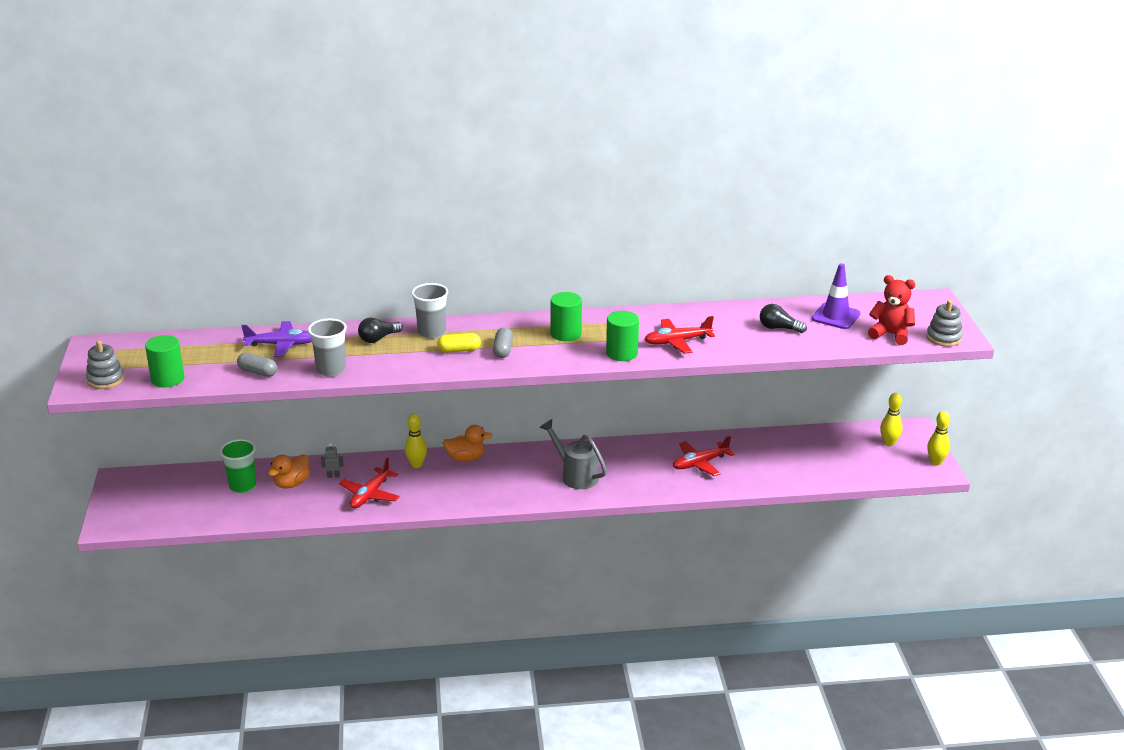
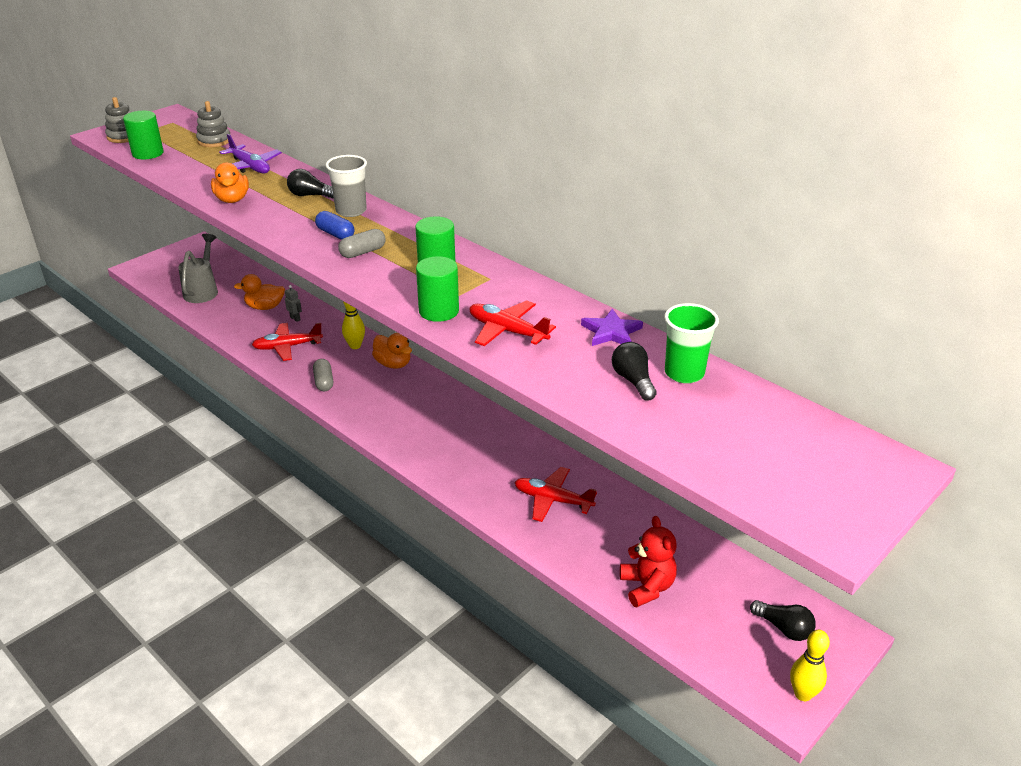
camera: 50 degrees right, 5 degrees up
green cup [220,439,256,493] -> green cup moved to [665,303,719,383]
grey capsule [237,353,277,377] -> grey capsule moved to [313,359,333,391]
grey cup [308,318,347,377] -> orange duck [211,162,249,203]
yellow capsule [437,333,481,353] -> blue capsule [315,211,354,240]
grey watering can [540,419,607,489] -> grey watering can moved to [178,234,218,303]
purple traffic cone [812,263,860,329] -> none
red teddy bear [868,275,915,345] -> red teddy bear moved to [620,516,677,607]
yellow bowling pin [880,393,902,446] -> black light bulb [750,600,816,641]
grey stacking toy [926,300,963,347] -> grey stacking toy moved to [196,101,230,147]
none -> purple star [581,309,643,346]

